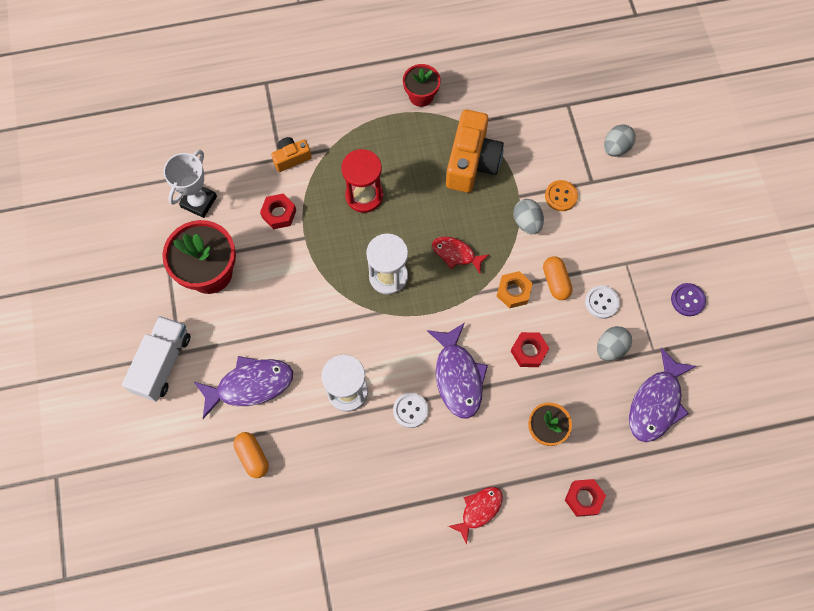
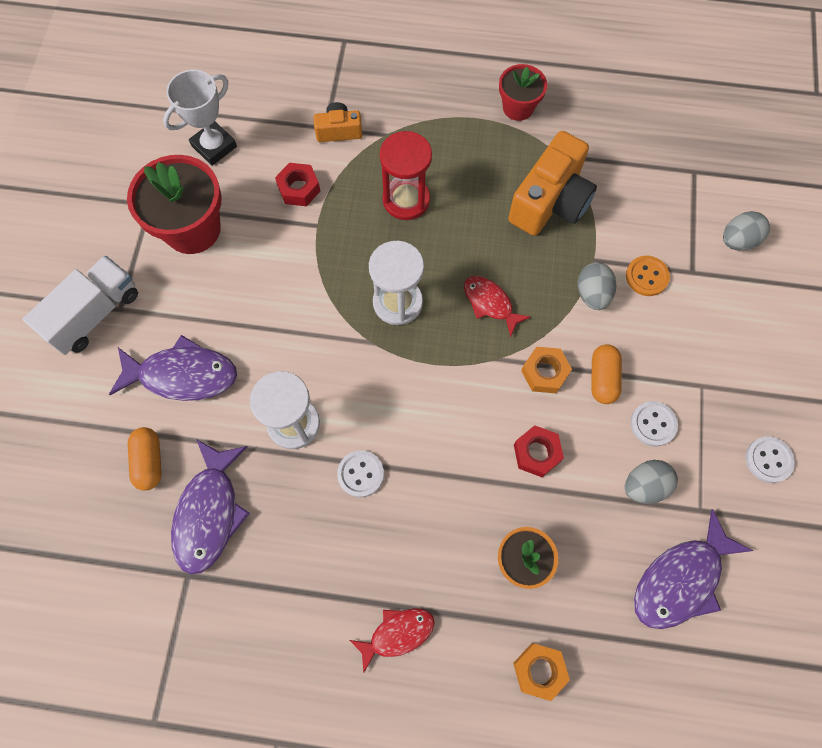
camera: 20 degrees right, 0 degrees up
purple fish [427,323,488,419] -> purple fish moved to [171,439,250,574]
red nut [565,479,606,517] -> orange nut [513,643,570,701]
purple button [671,283,706,316] -> white button [746,436,795,483]

